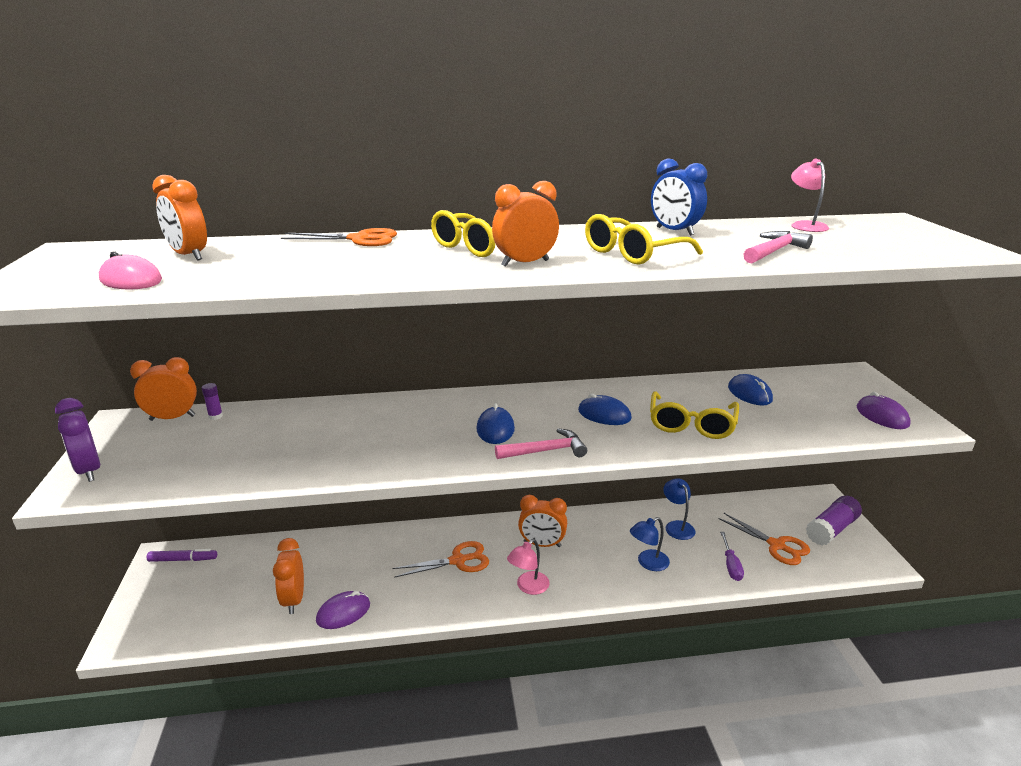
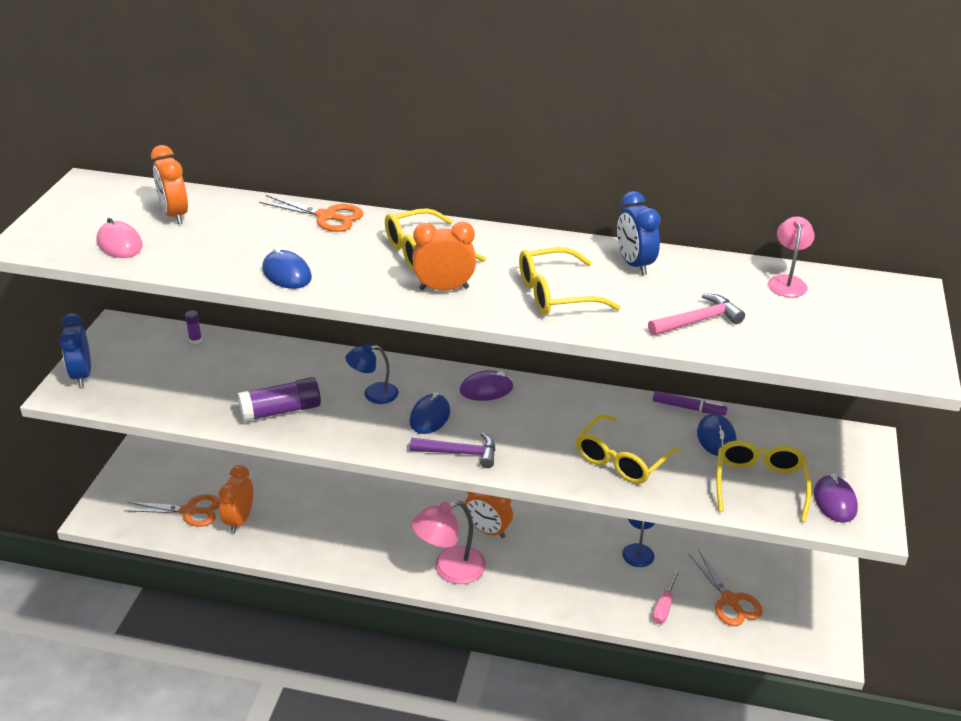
camera: 20 degrees right, 10 degrees up
purple clock [55,398,100,482] -> blue clock [60,313,91,387]
orange clock [130,357,197,421] -> none
purple marker [147,549,217,562] -> purple marker moved to [653,391,727,416]
purple mouse [316,591,370,629] -> purple mouse moved to [460,370,513,401]
orange scissors [392,541,489,578] -> orange scissors moved to [124,494,220,527]
pink hammer [495,428,587,459] -> purple hammer [410,433,496,468]
pink lamp [507,539,550,595] -> pink lamp [412,501,486,584], size x1.57
blue mouse [578,394,632,425] -> blue mouse moved to [262,247,312,289]
blue lamp [630,517,670,571] -> blue lamp moved to [345,344,398,404]
purple screwdriver [720,532,744,581] -> pink screwdriver [652,569,680,624]
purple glue stick [806,496,862,545] -> purple glue stick moved to [238,377,321,422]
none -> yellow glasses [716,441,812,522]

